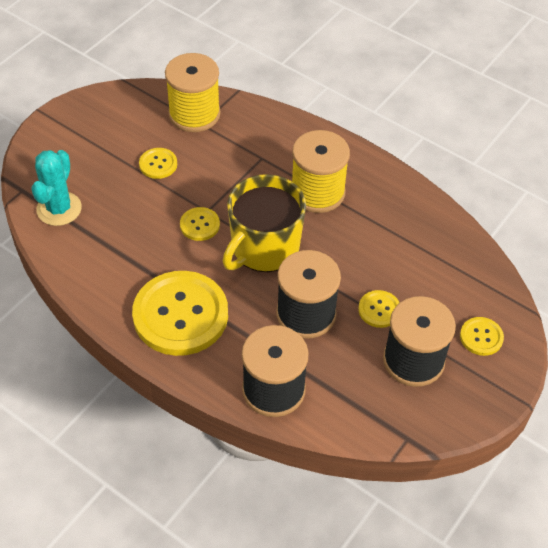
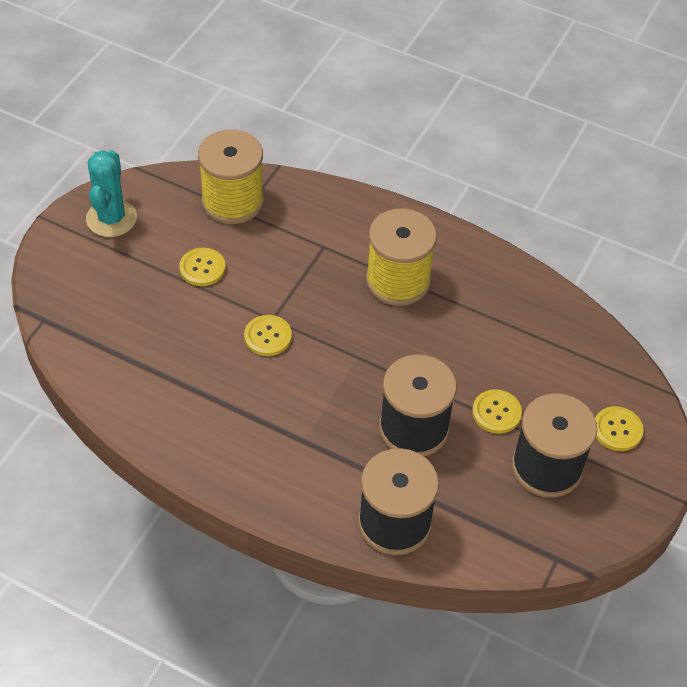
camera: 10 degrees left, 0 degrees up
turquoise cactus [31,150,82,226] -> turquoise cactus moved to [86,150,137,237]
yellow button [132,271,228,356] -> none
yellow mug [223,174,306,272] -> none

